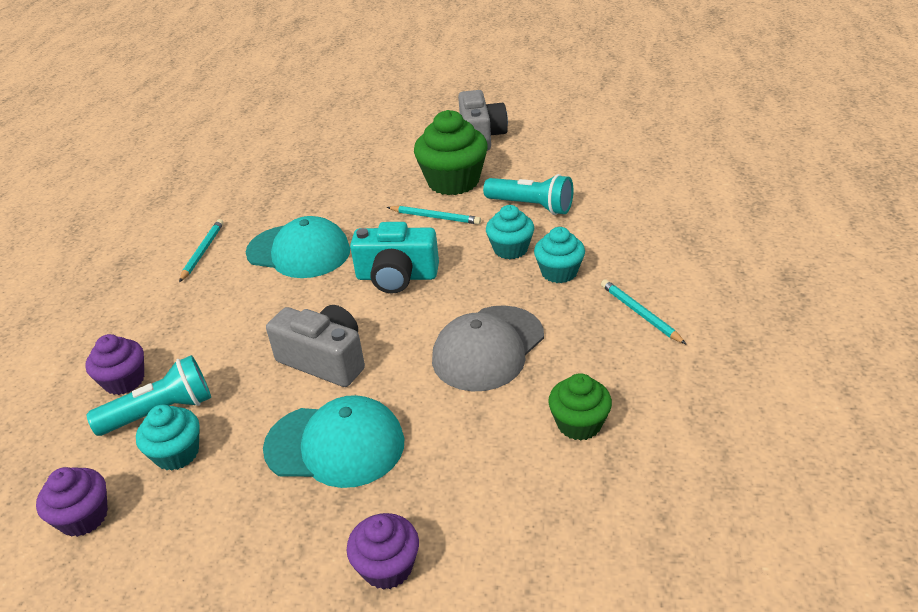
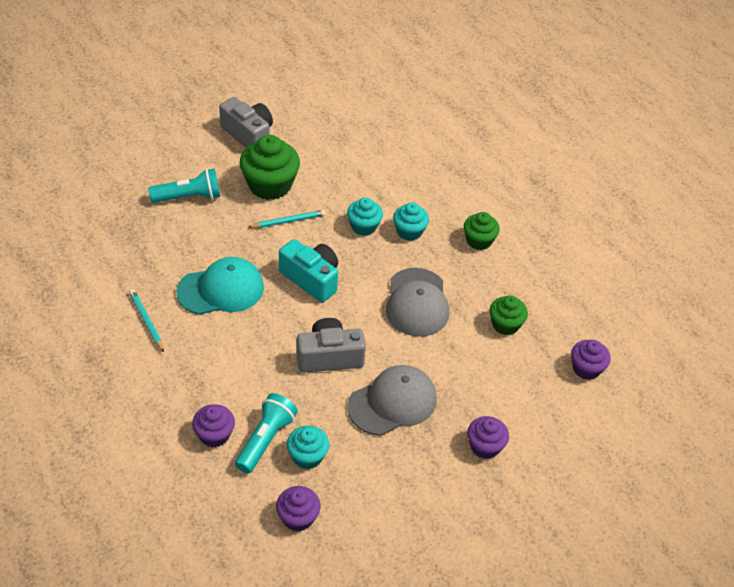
camera: 45 degrees left, 10 degrees up
turquoise cap [263,395,404,488] -> grey cap [347,365,437,436]
turquoise camera [350,222,439,293] -> turquoise camera turned 105 degrees counterclockwise [279,239,338,302]
turquoise flashlight [483,174,573,215] -> turquoise flashlight moved to [148,168,220,203]
turquoise pencil [601,279,687,345] -> green cupcake [464,212,500,250]
none -> purple cupcake [571,340,611,380]

